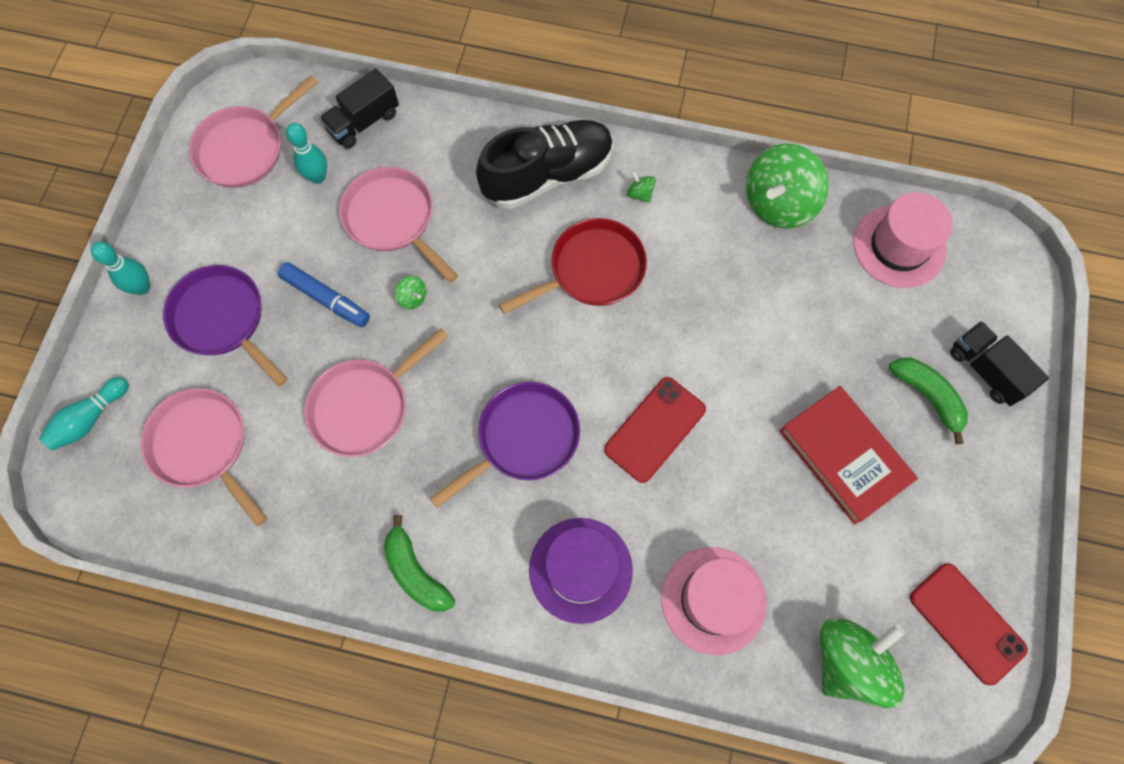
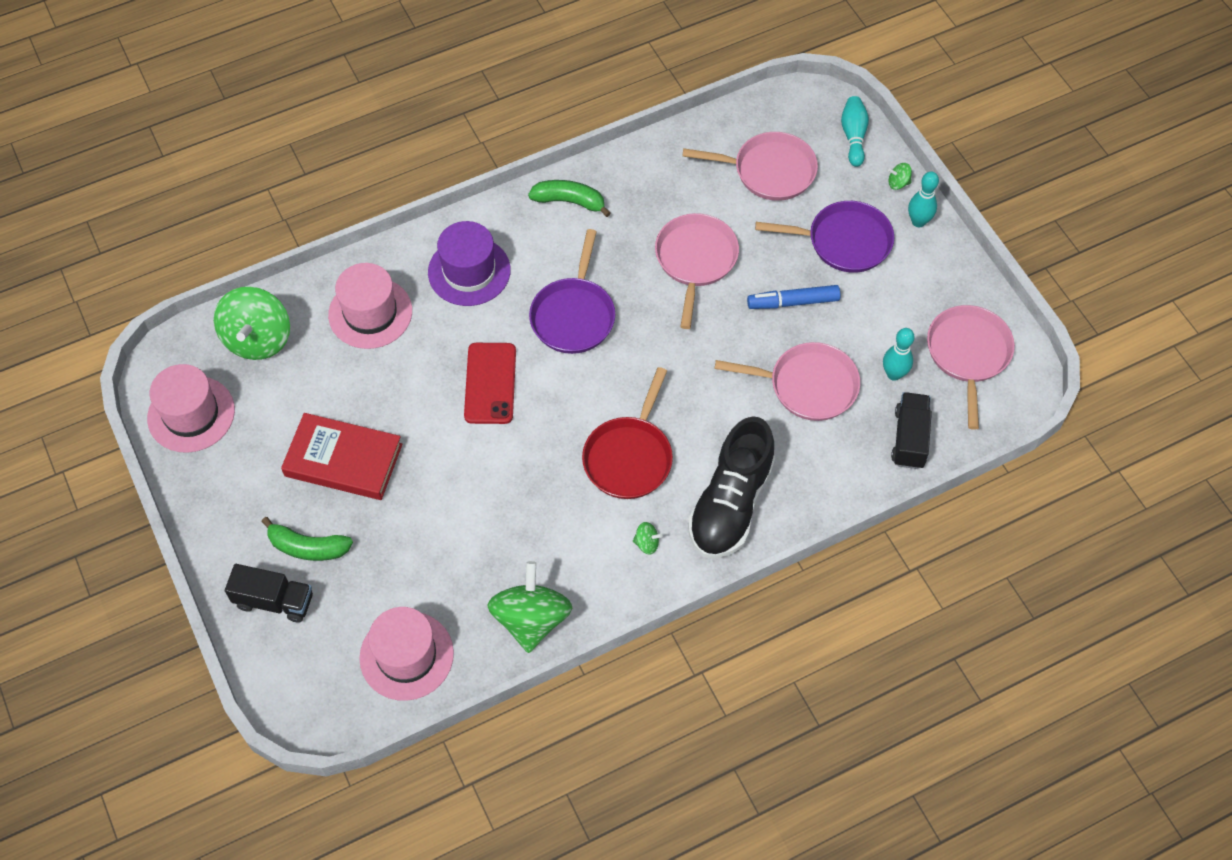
camera: 140 degrees right, 10 degrees down
green spinning top [395,276,427,309] -> green spinning top moved to [888,163,912,190]
red phone [910,563,1028,685] -> pink hat [147,364,235,453]

